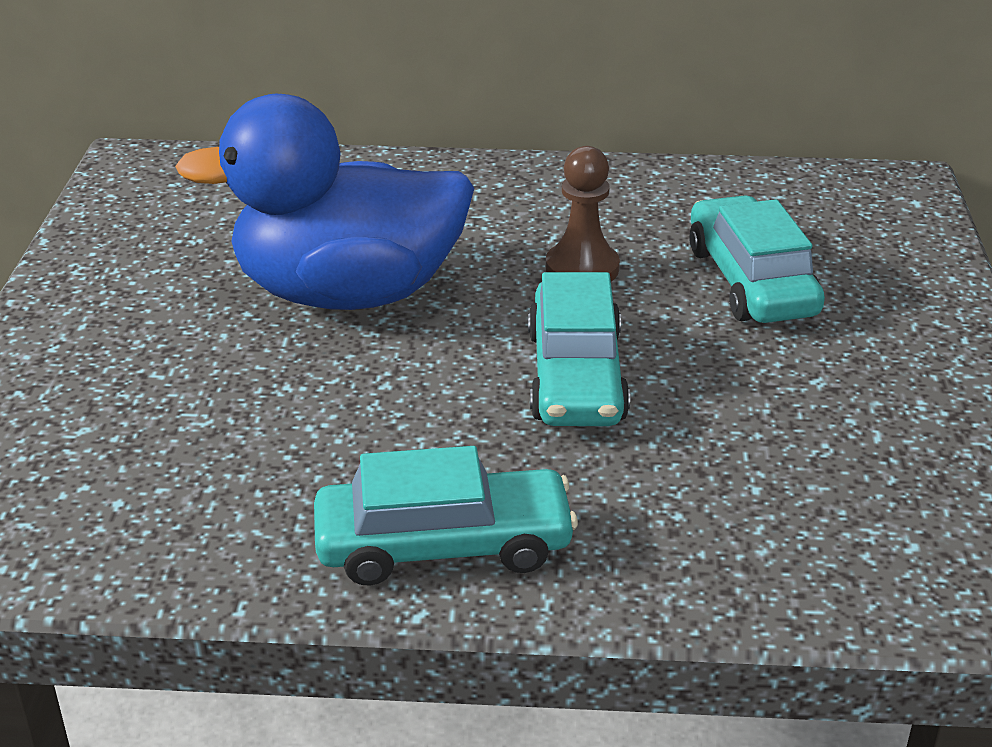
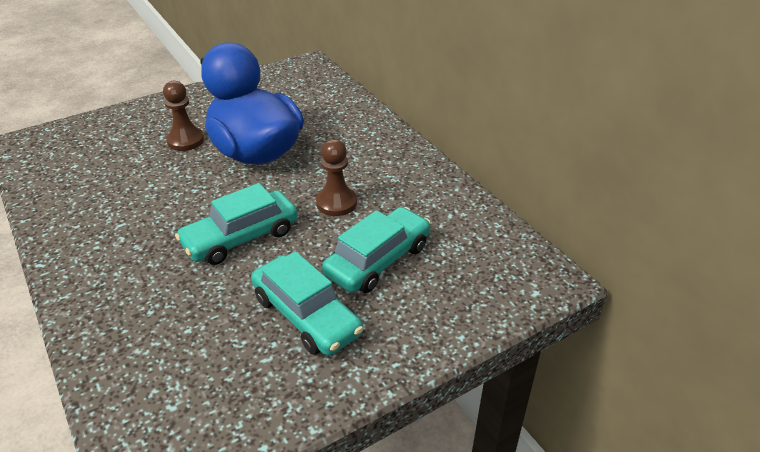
camera: 55 degrees right, 5 degrees up
turquoise car [314,446,578,586] -> turquoise car moved to [251,251,364,356]
none -> brown pawn [163,81,204,151]

